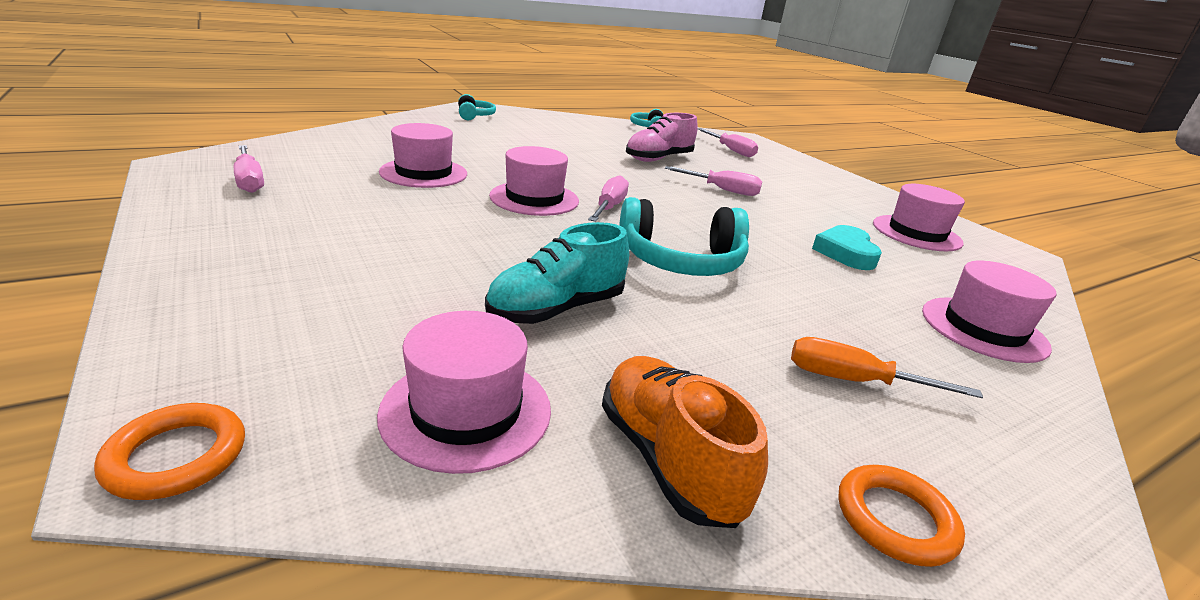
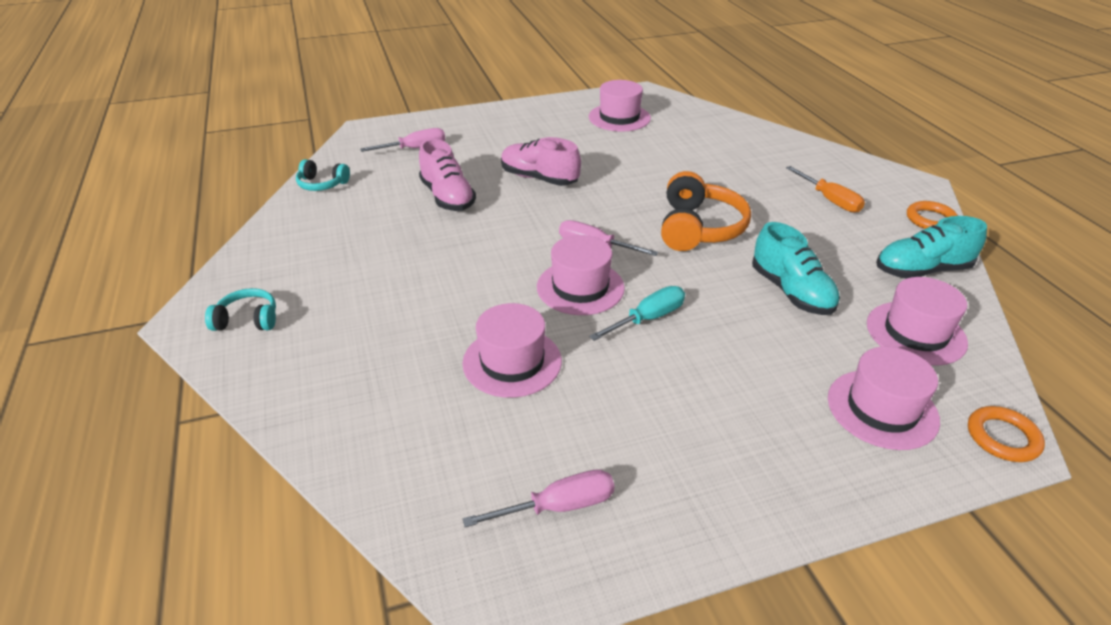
camera: 75 degrees left, 10 degrees up
orange shoe [602,356,768,528] -> turquoise shoe [876,216,987,279]
turquoise headphones [619,197,749,276] -> orange headphones [661,171,751,251]
pink screwdriver [665,166,762,196] -> pink shoe [501,137,581,186]
orange screwdriver [791,337,983,398] -> orange screwdriver turned 60 degrees counterclockwise [786,166,865,213]
turquoise heart [812,225,882,270] -> none
pink hat [922,261,1056,363] -> pink hat moved to [828,347,940,450]
none -> turquoise screwdriver [589,286,685,341]

